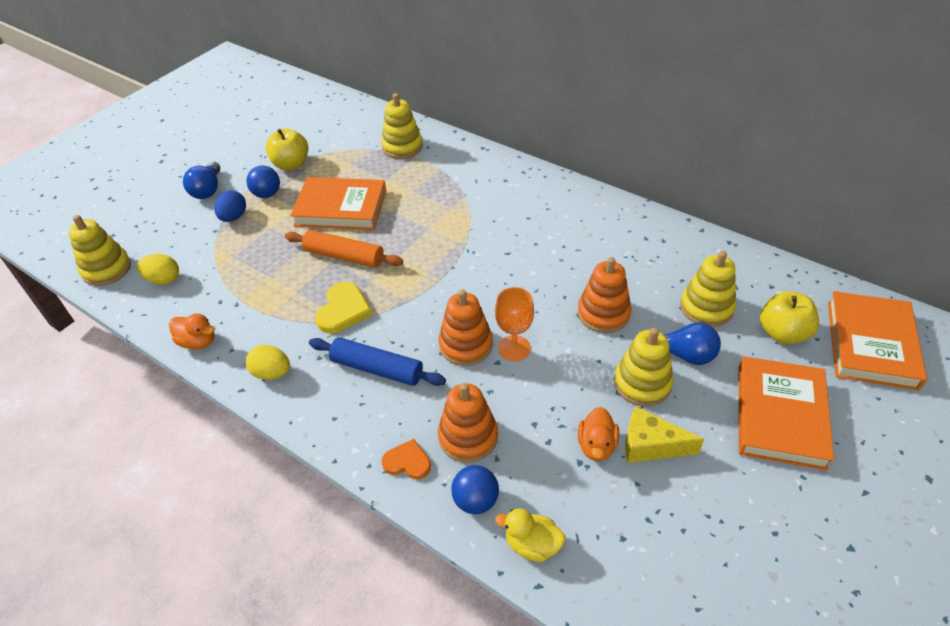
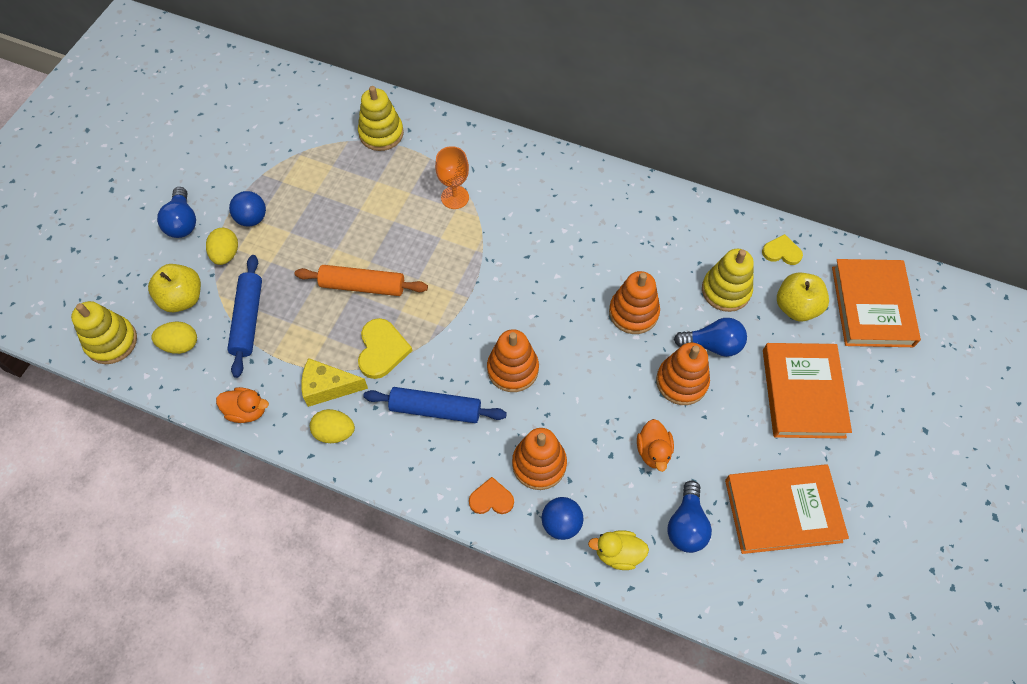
camera: 15 degrees left, 15 degrees up
blue egg [214,190,246,222] -> yellow egg [206,228,238,265]
yellow apple [266,129,309,170] -> yellow apple moved to [148,264,201,312]
orange book [290,177,386,230] -> orange book moved to [725,464,849,554]
orange goblet [495,287,534,361] -> orange goblet moved to [435,146,469,209]
yellow stacking toy [614,328,674,407] -> orange stacking toy [656,342,710,405]
yellow cheese [625,406,704,463] -> yellow cheese moved to [301,358,368,407]
none -> blue rolling pin [227,255,262,378]
none -> blue light bulb [668,480,712,553]
none -> yellow heart [762,234,803,265]

